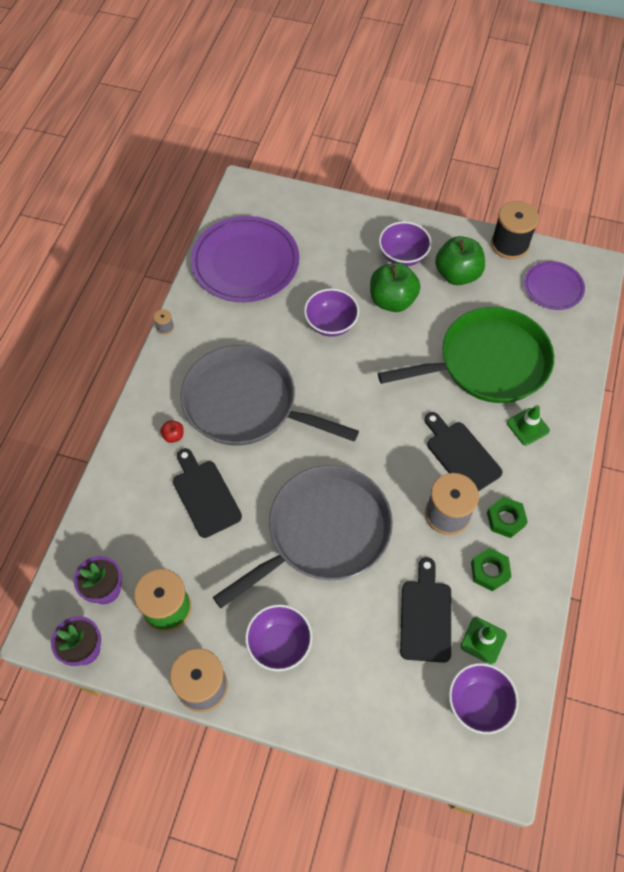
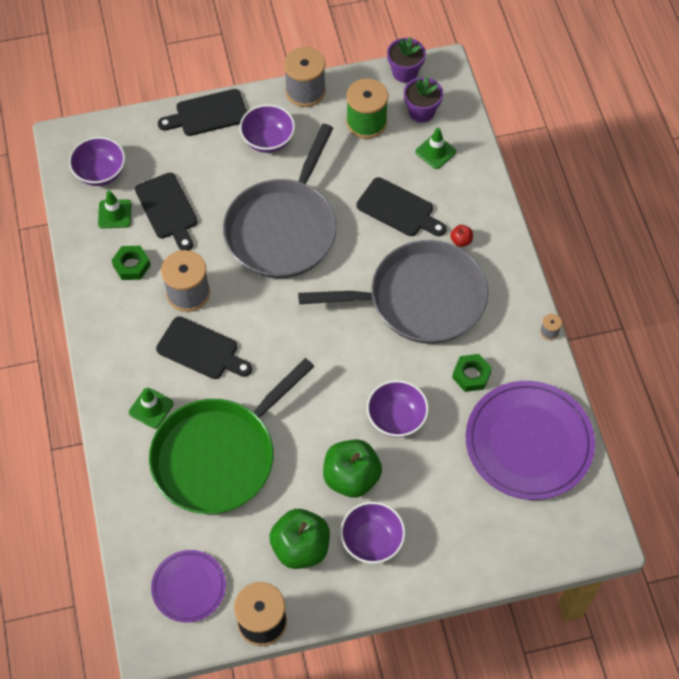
camera: 150 degrees right, 0 degrees up
green nut [487,497,528,538] -> green nut moved to [452,354,492,392]
none -> black cutting board [158,89,247,136]
none -> green traffic cone [415,128,456,169]

